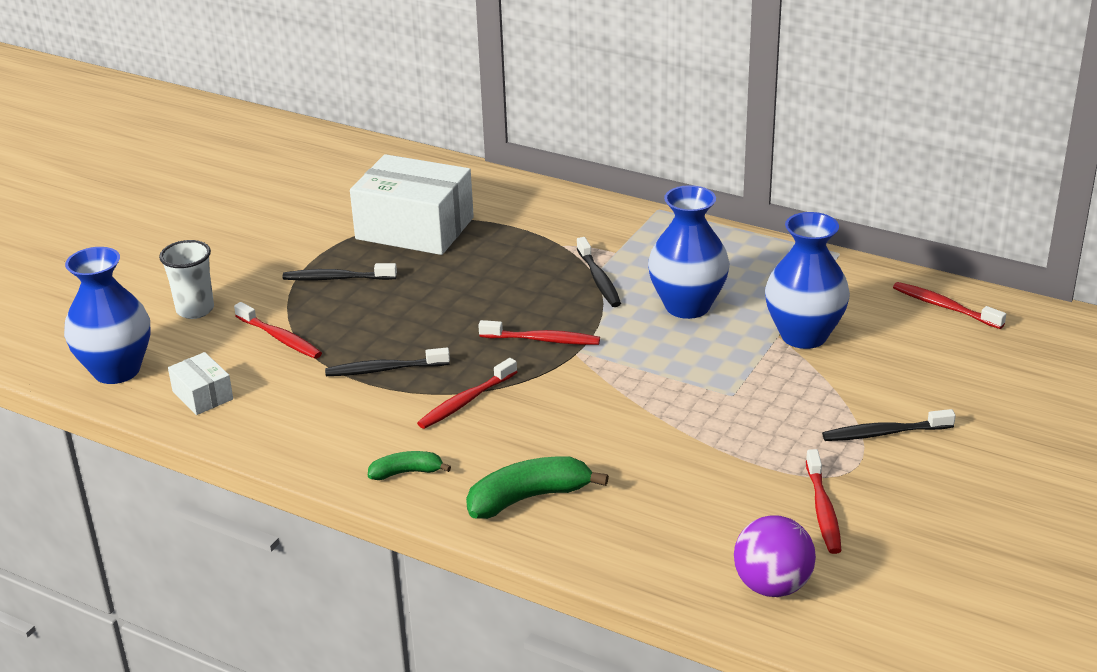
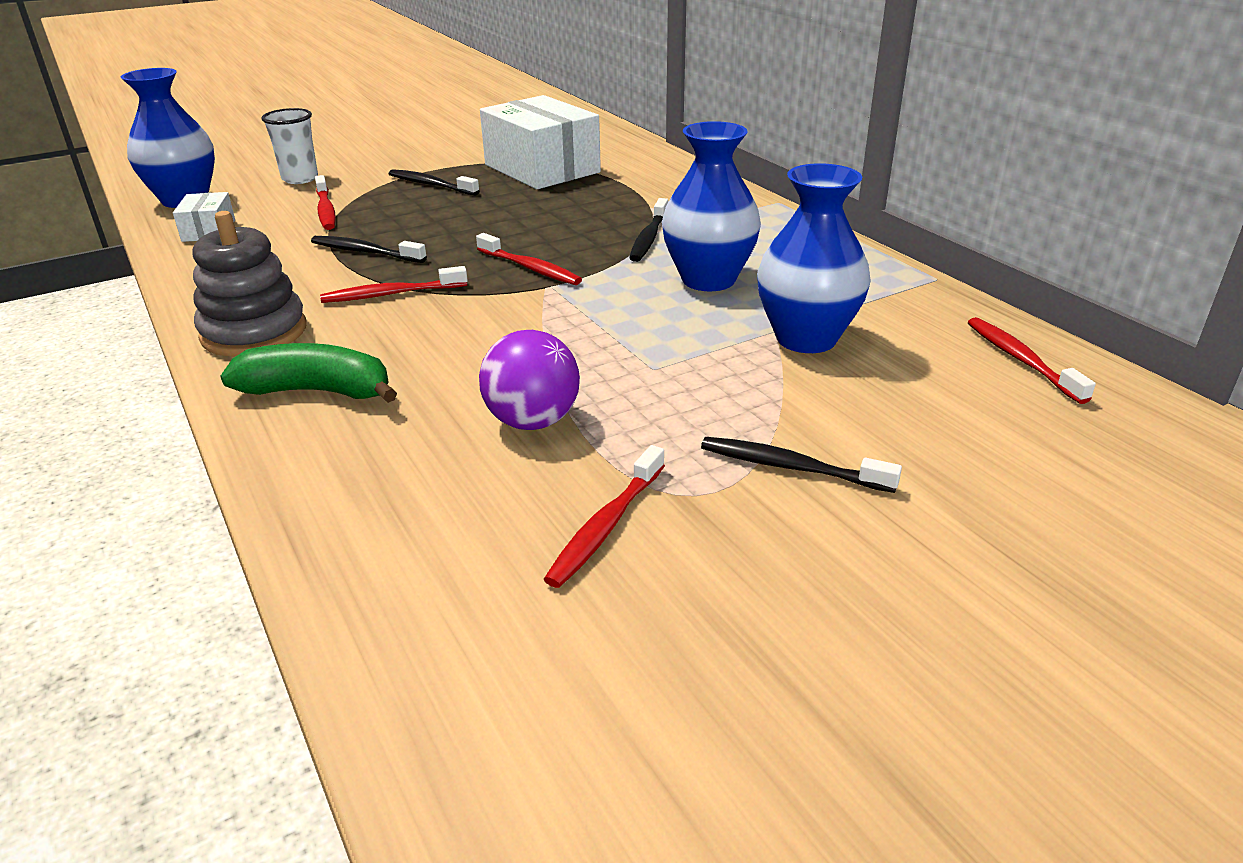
camera: 30 degrees right, 0 degrees up
green banana [368,451,451,480] -> grey stacking toy [193,211,306,357]
purple ball [734,515,816,597] -> purple ball moved to [479,330,580,430]

